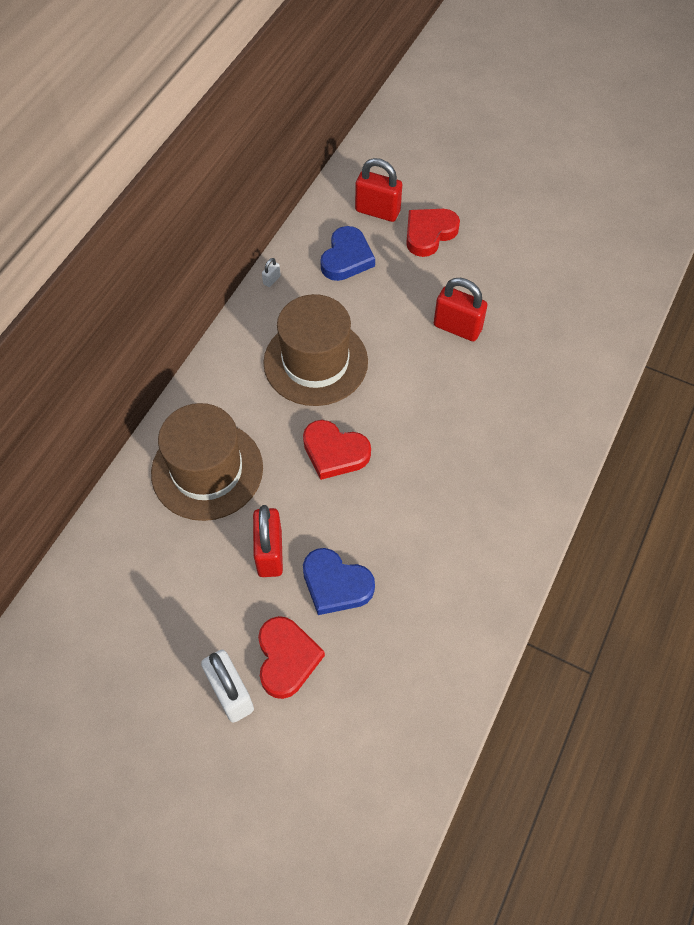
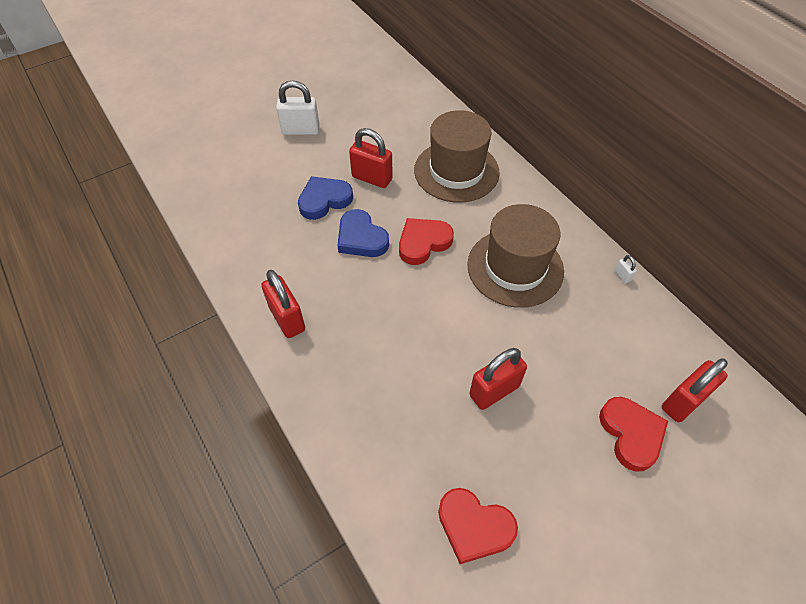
camera: 120 degrees right, 5 degrees down
red heart [258,616,325,699] -> red heart moved to [438,488,518,564]
blue heart [320,226,375,281] -> blue heart moved to [337,209,389,257]
none -> red padlock [261,270,305,338]

